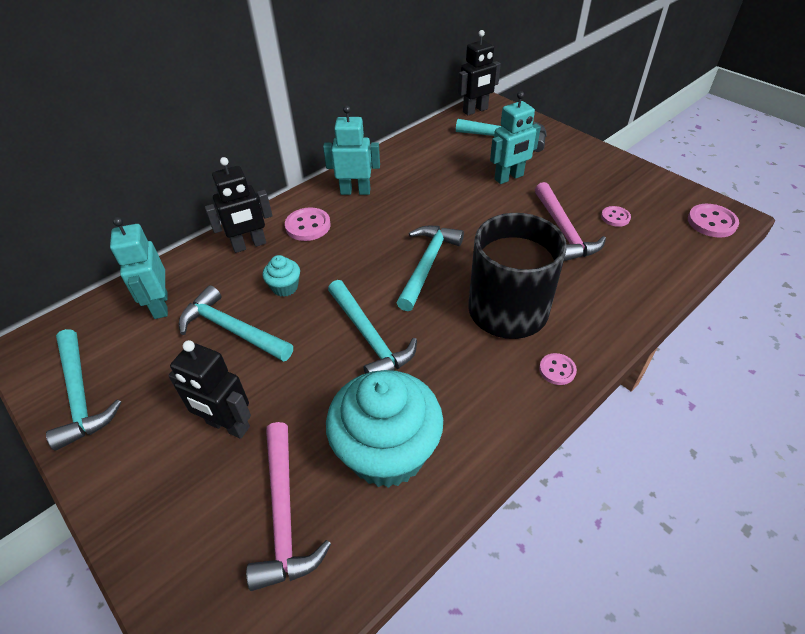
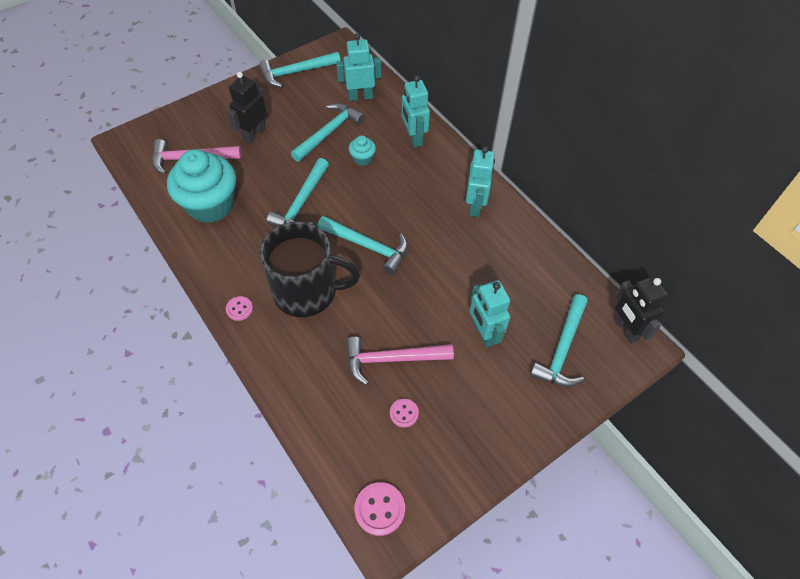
camera: 95 degrees right, 10 degrees up
black robot [205,157,272,253] -> turquoise robot [402,76,430,148]
pink button [285,207,331,241] -> none
turquoise hammer [328,280,417,374] -> turquoise hammer turned 45 degrees counterclockwise [267,158,329,226]

